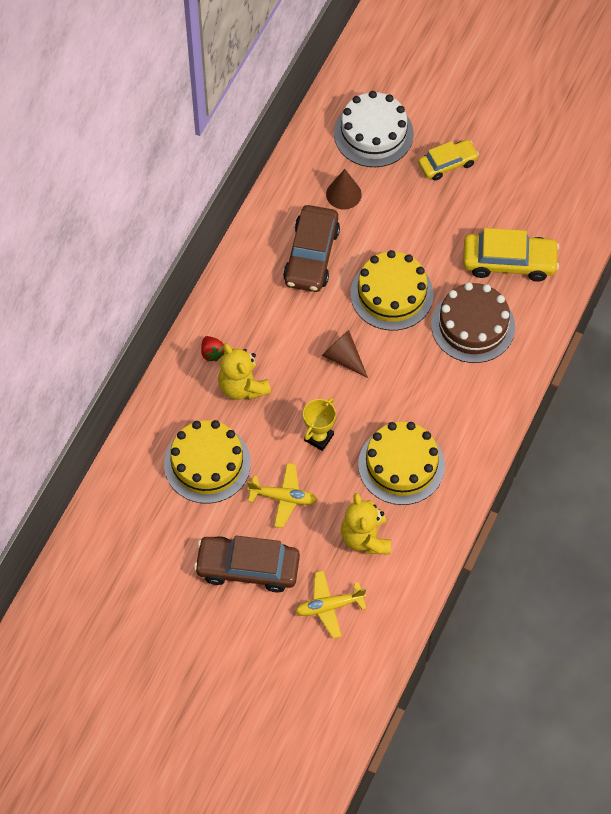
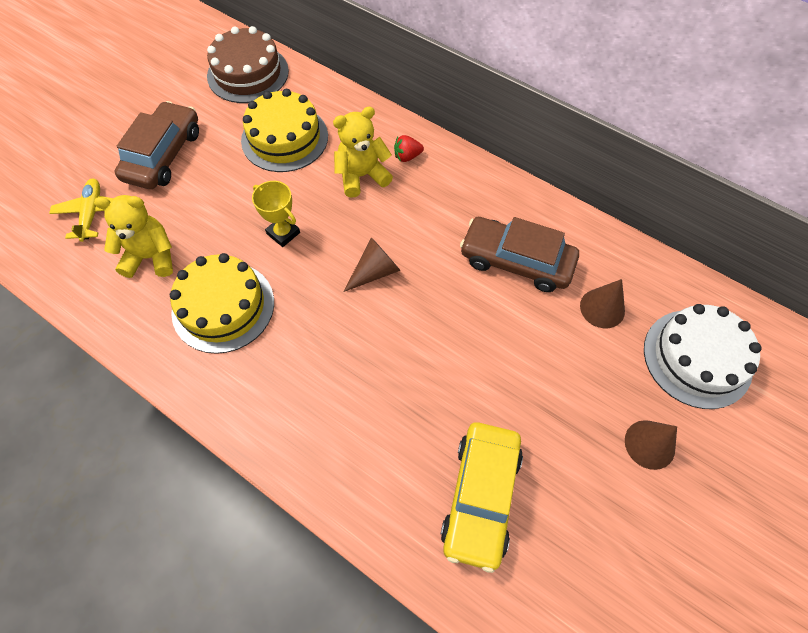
camera: 100 degrees right, 0 degrees up
yellow plane [247,463,317,528] -> none
yellow cake [350,250,434,331] -> none
yellow car [418,140,479,181] -> brown cone [625,420,677,470]
brown cake [431,282,515,363] -> brown cake moved to [207,26,289,103]

